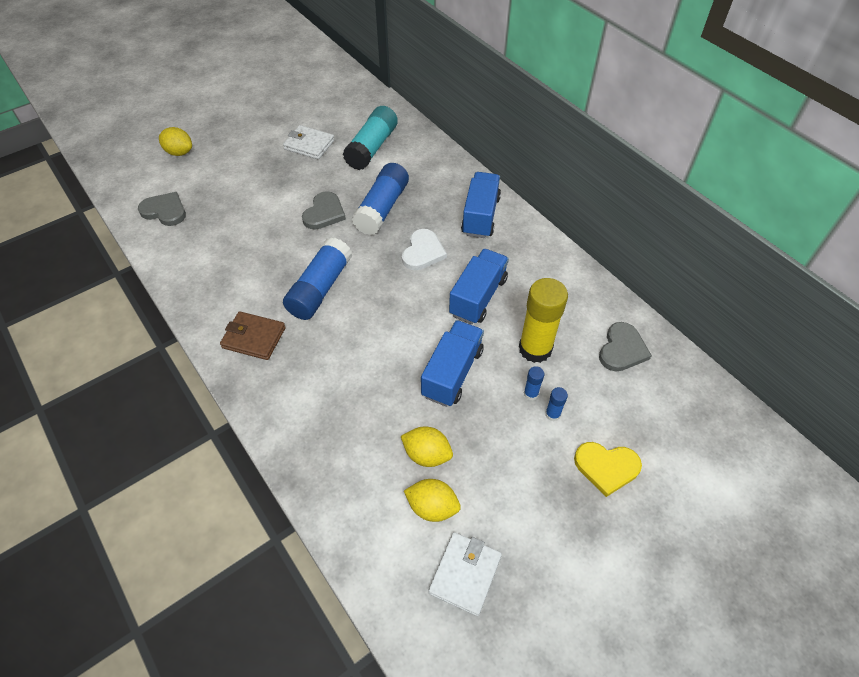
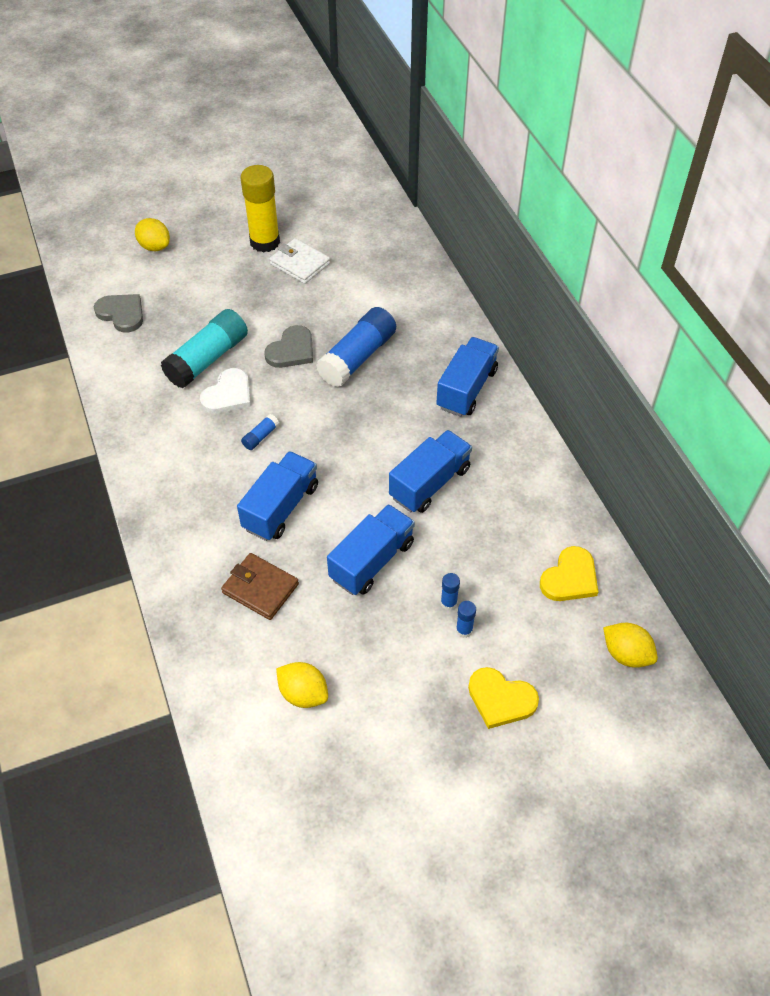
camera: 15 degrees right, 0 degrees up
brown wallet [220,311,286,360] -> brown wallet moved to [221,553,299,620]
blue glue stick [283,237,352,320] -> blue glue stick [241,414,279,450], size x0.43
turquoise glue stick [343,106,398,170] -> turquoise glue stick moved to [161,309,248,388]
yellow lemon [401,427,453,467] -> yellow lemon moved to [603,623,658,668]
white heart [402,229,447,270] -> white heart moved to [200,368,251,414]
white wallet [428,532,502,616] -> none
yellow glue stick [519,278,568,363] -> yellow glue stick moved to [241,165,280,253]
grey heart [599,322,652,371] -> yellow heart [540,546,598,601]
none -> blue truck [237,451,318,541]

